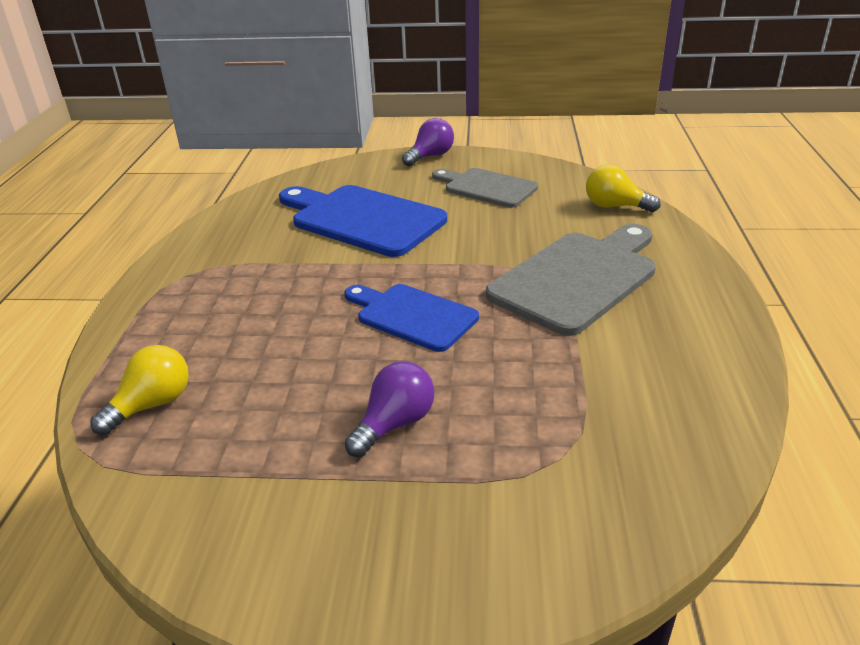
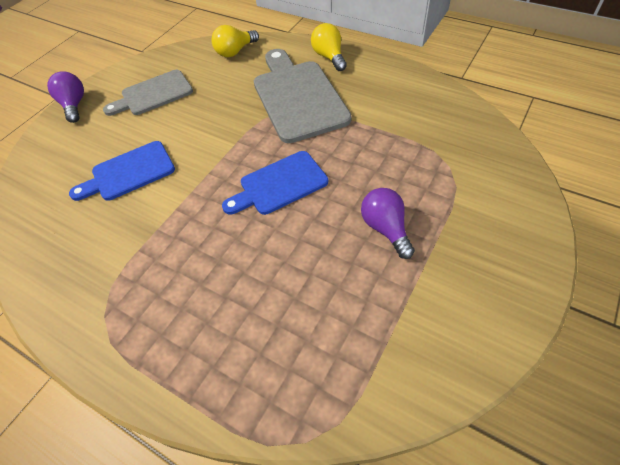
camera: 60 degrees left, 20 degrees up
yellow light bulb [90,345,189,435] -> yellow light bulb moved to [311,23,347,71]
blue cutting board [279,185,447,257] -> blue cutting board [69,141,175,201], size x0.64

